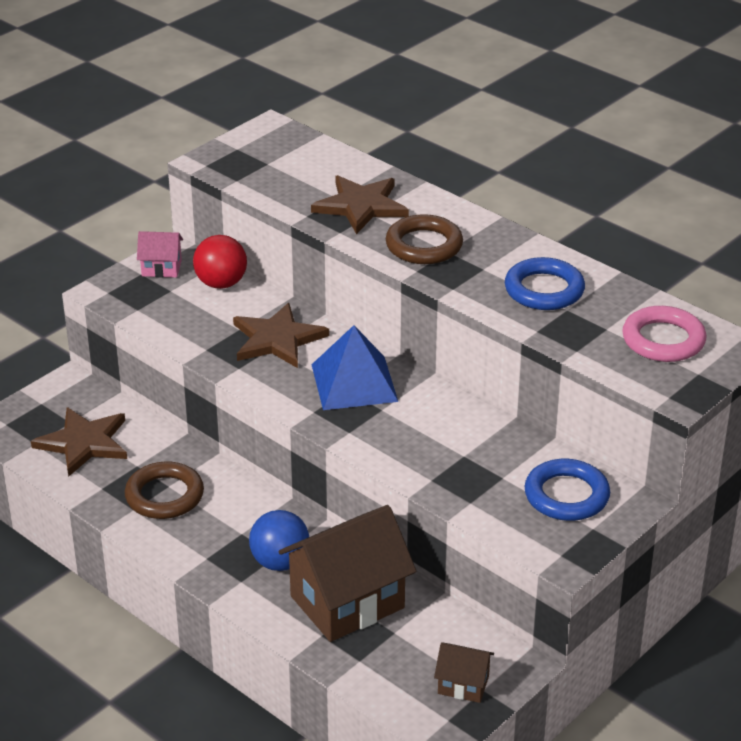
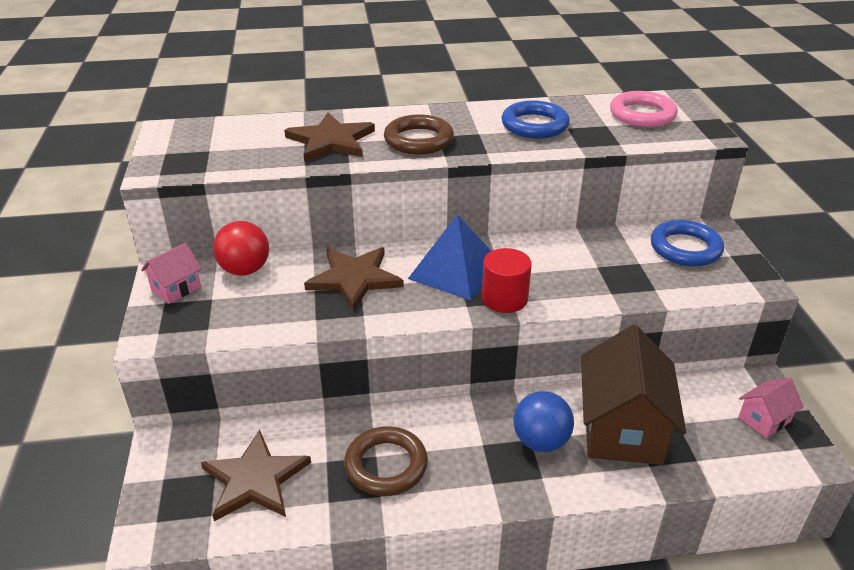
camera: 50 degrees left, 0 degrees up
brown house [434,642,494,703] -> pink house [739,378,804,438]
none -> red cylinder [482,248,532,313]

